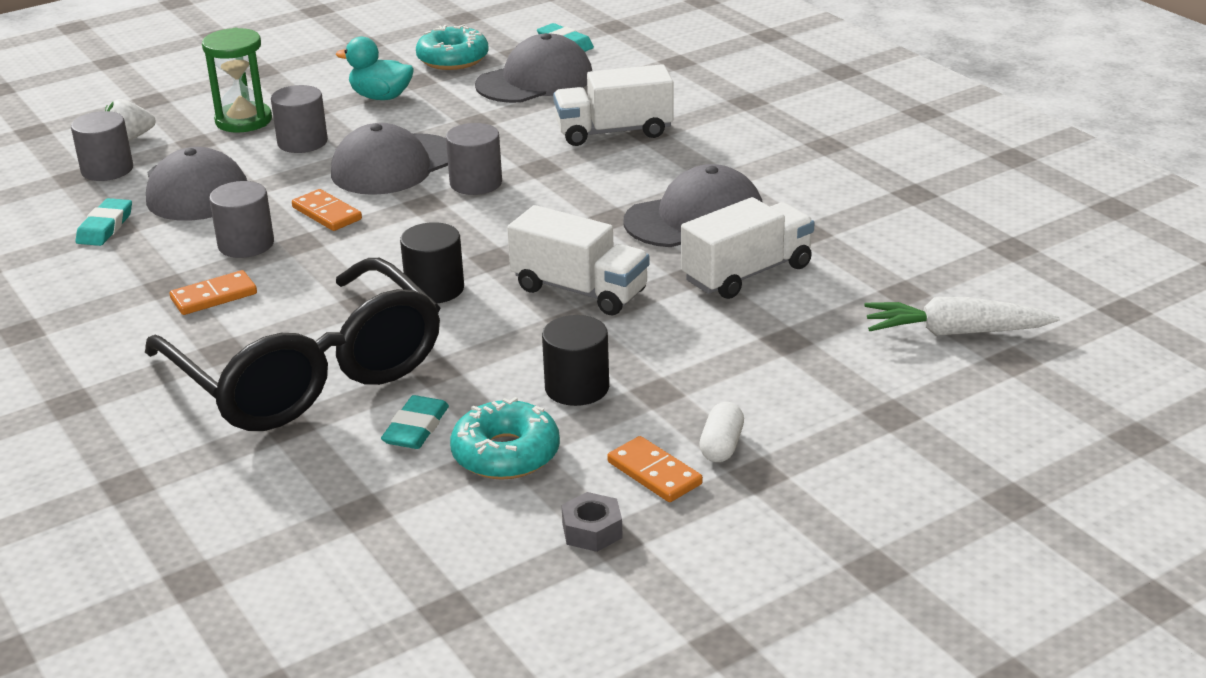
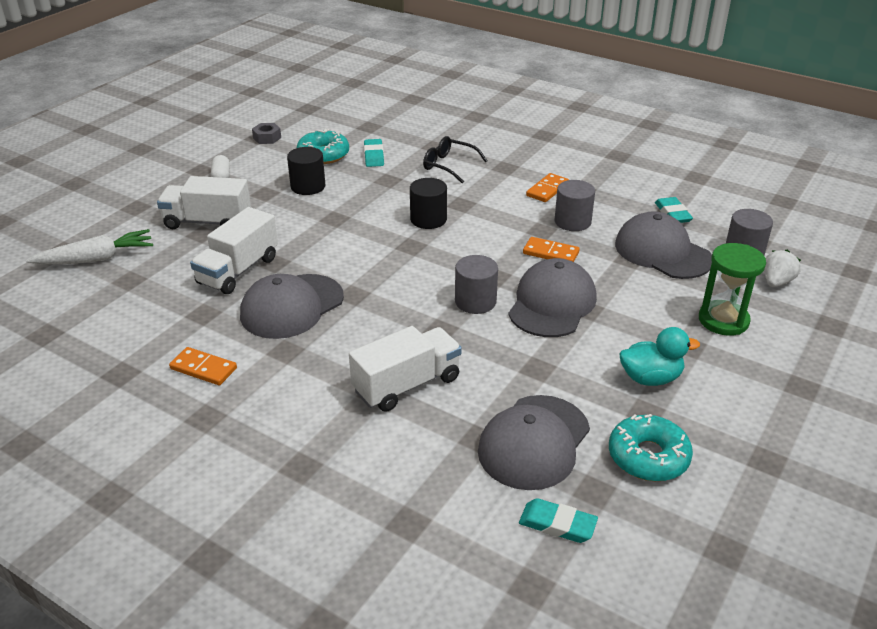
camera: 155 degrees right, 5 degrees up
black glasses [145,258,440,431] -> black glasses [423,136,488,184], size x0.42
grey cylinder [271,85,328,153] -> none
white truck [507,205,650,315] -> white truck moved to [157,176,251,229]
orange domino [607,436,703,502] -> orange domino moved to [169,347,237,385]

